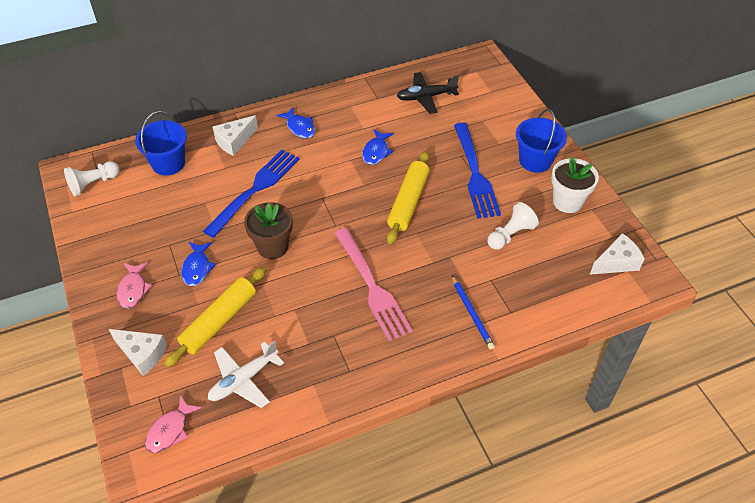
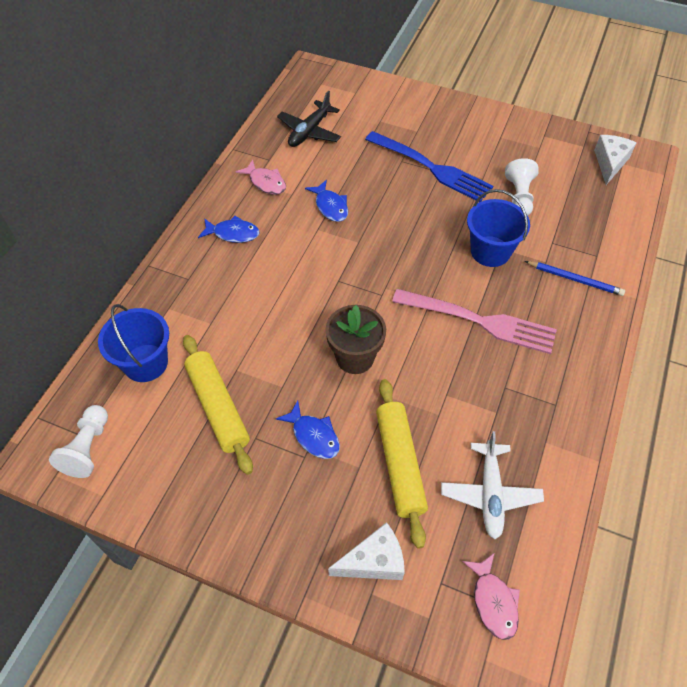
camera: 45 degrees left, 5 degrees up
pink fish [117,262,152,309] -> pink fish moved to [236,159,286,195]
blue fork [203,149,300,238] -> none
white cheese [213,115,258,156] -> none
yellow rolling pin [387,151,430,244] -> yellow rolling pin moved to [183,335,253,475]
blue bucket [516,109,567,173] -> blue bucket moved to [467,189,530,267]
white flower pot [551,157,599,213] -> none

